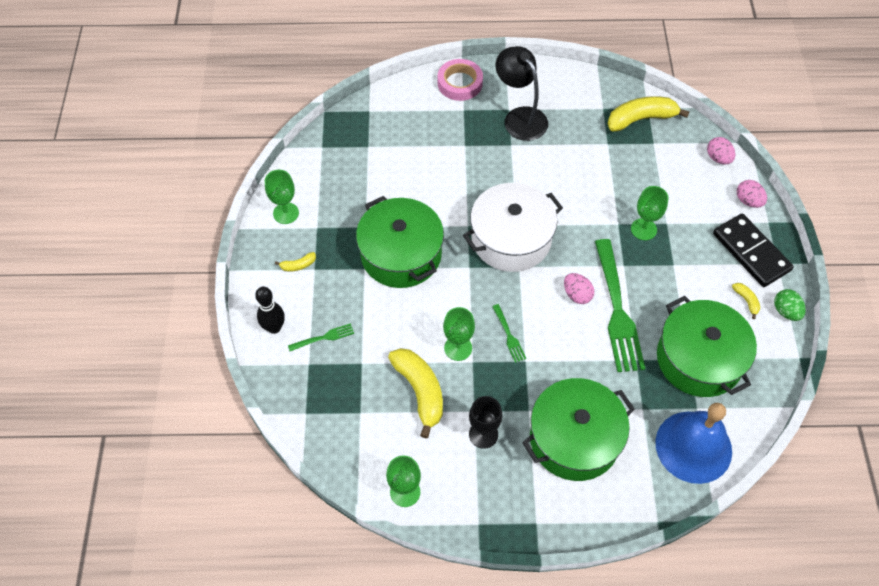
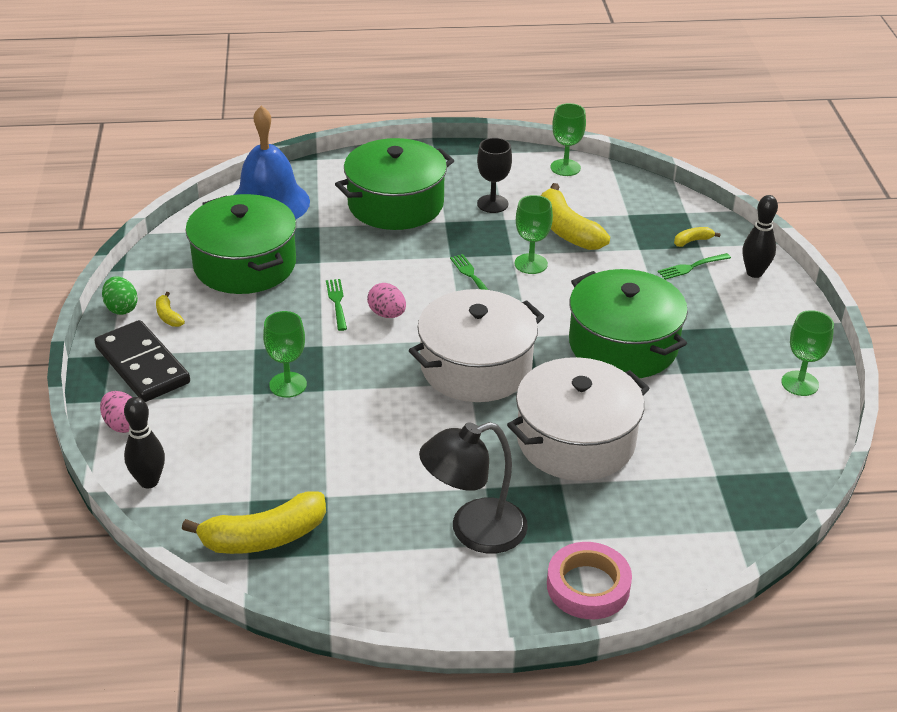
camera: 175 degrees right, 20 degrees down
yellow banana [275,252,316,271] -> yellow banana moved to [674,227,721,247]
black lamp [496,46,548,141] -> black lamp turned 105 degrees clockwise [419,422,528,553]
green fork [595,239,645,372] -> green fork [326,279,347,331], size x0.44
pink egg [707,137,735,165] -> black bowling pin [124,397,165,488]
none -> white pot [507,357,650,481]

